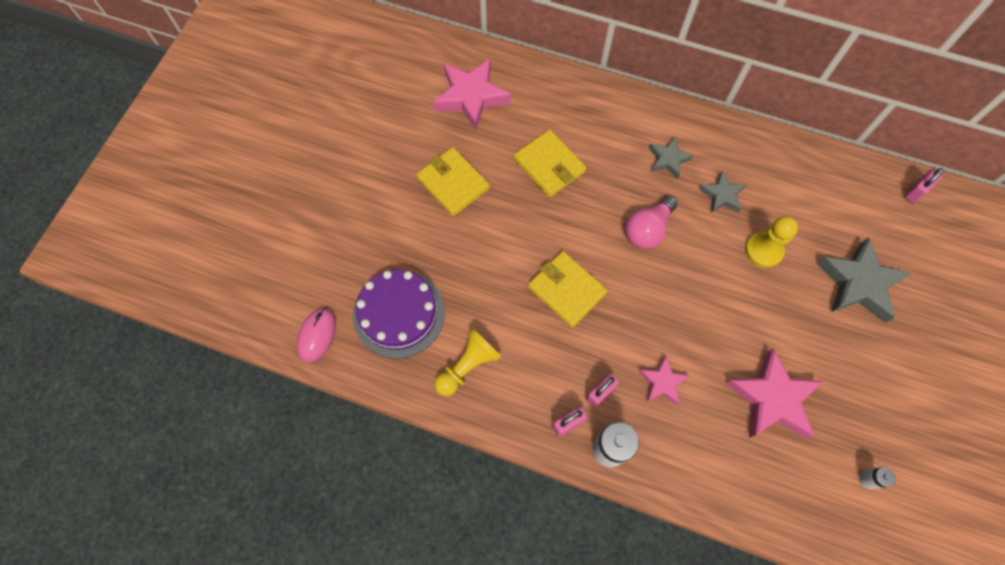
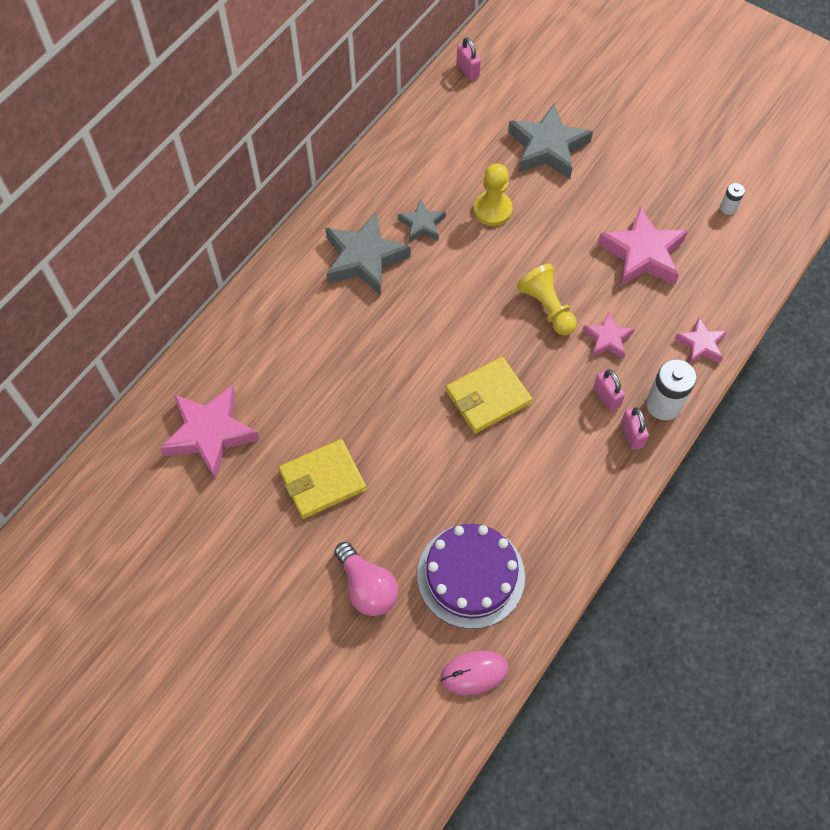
camera: 75 degrees left, 5 degrees down
pink mouse [297,307,336,362] -> pink mouse turned 45 degrees counterclockwise [440,651,508,695]
yellow pawn [434,328,502,396] -> yellow pawn moved to [517,264,577,335]
yellow wallet [514,130,586,197] -> none
pink light bulb [625,195,678,249] -> pink light bulb moved to [334,542,398,616]
grey star [649,136,694,179] -> grey star [325,212,411,296], size x1.80
none -> pink star [675,317,727,364]

